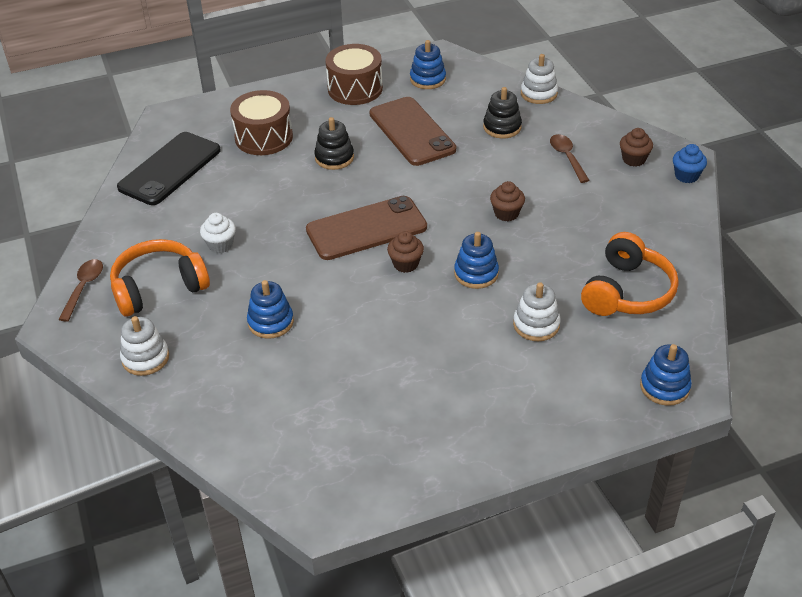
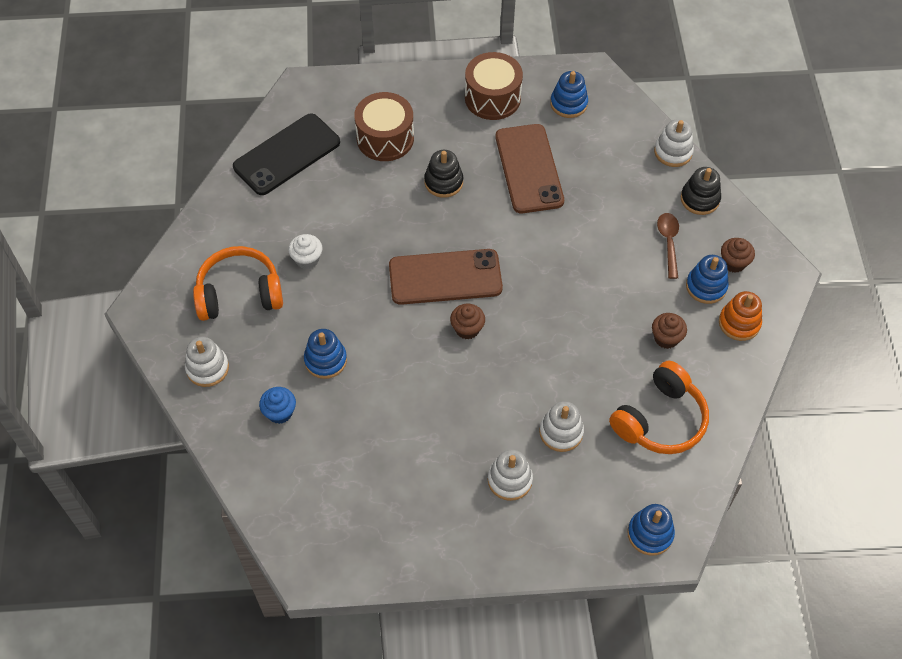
camera: 15 degrees right, 15 degrees up
brown spoon [58,259,103,322] -> none
blue stacking toy [454,232,499,289] -> blue stacking toy moved to [686,255,729,304]
black stacking toy [483,87,522,139] -> black stacking toy moved to [681,167,721,215]
brown cupcake [490,181,525,221] -> brown cupcake moved to [652,313,687,349]
blue cupcake [673,144,707,183] -> blue cupcake moved to [259,387,296,424]
none -> white stacking toy [488,449,533,501]
none -> orange stacking toy [719,291,762,341]

